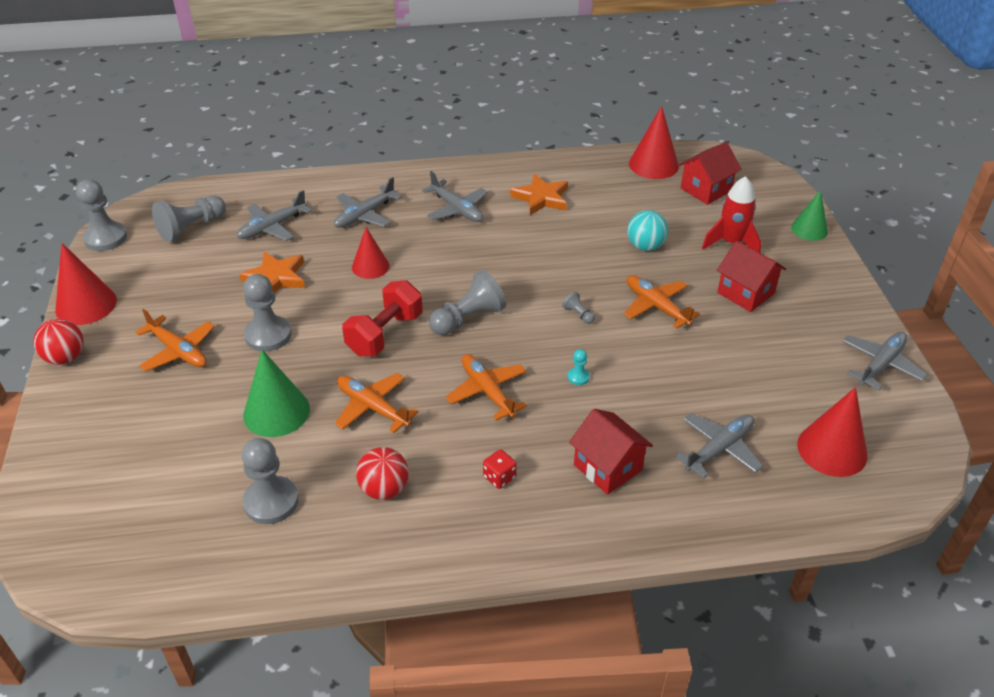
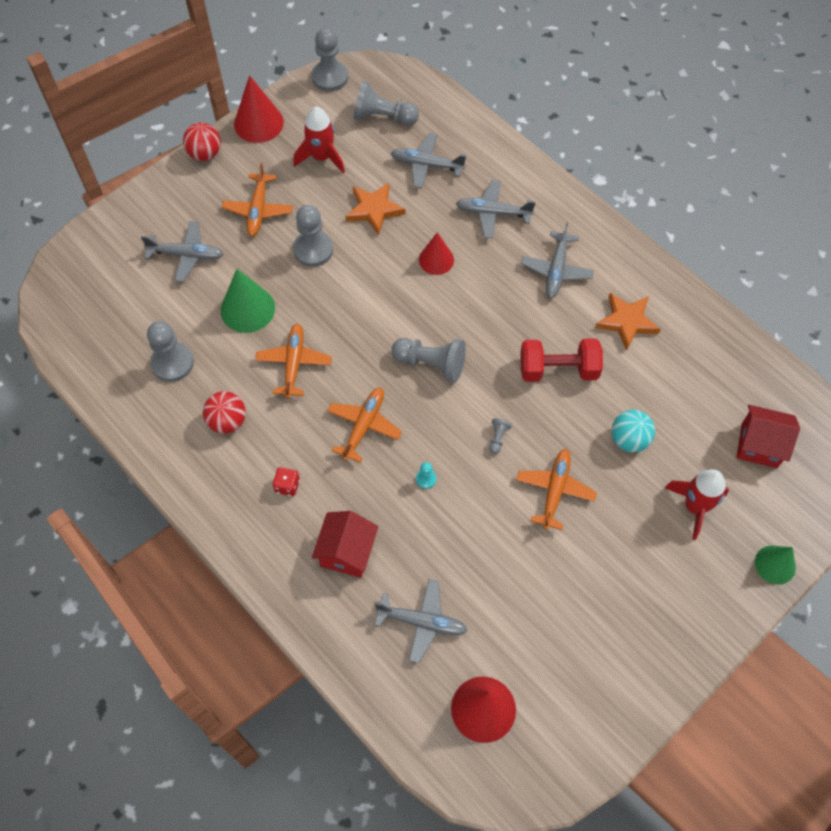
camera: 55 degrees right, 20 degrees up
red dumbbell [342,280,423,356] -> red dumbbell moved to [520,338,603,382]
red cone [629,106,679,179] -> none
red house [717,241,786,312] -> none
grey plane [843,332,927,390] -> grey plane moved to [141,221,223,282]
none -> red rocket [293,107,345,173]

